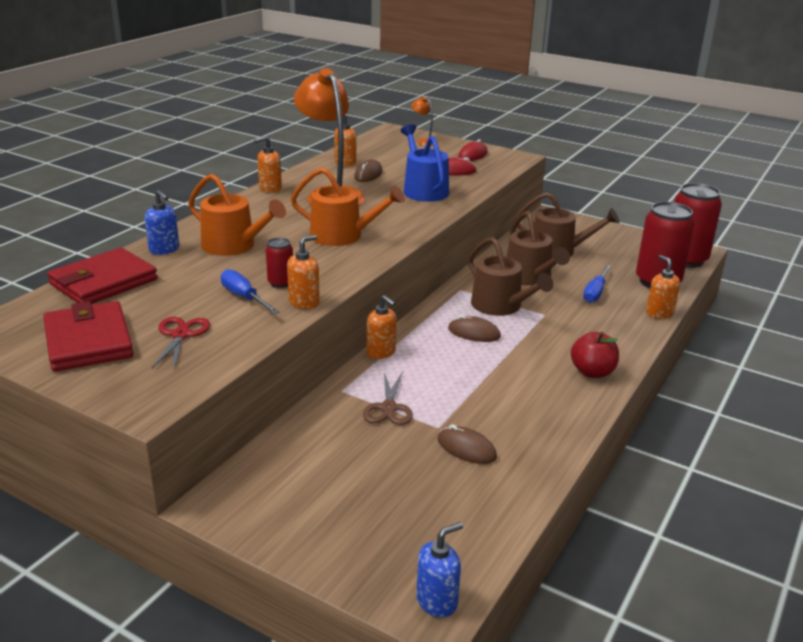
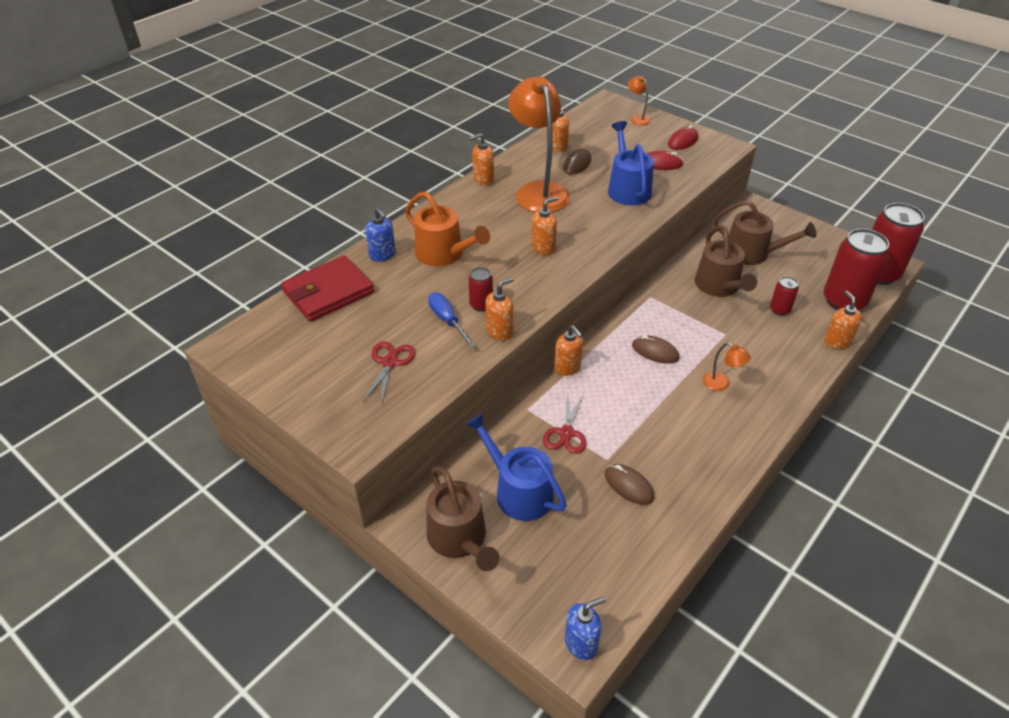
camera: 10 degrees right, 15 degrees up
red wallet [43,301,134,372] -> none
orange watering can [291,167,405,246] -> orange soap dispenser [531,197,558,255]
brown scissors [363,372,413,425] -> red scissors [543,391,586,454]
brown watering can [468,237,553,316] -> brown watering can moved to [426,466,499,571]
red apple [571,332,619,378] -> none
blue screwdriver [583,265,611,303] -> red can [770,276,799,316]
none -> blue watering can [465,413,567,521]
none -> orange lamp [703,343,751,391]

